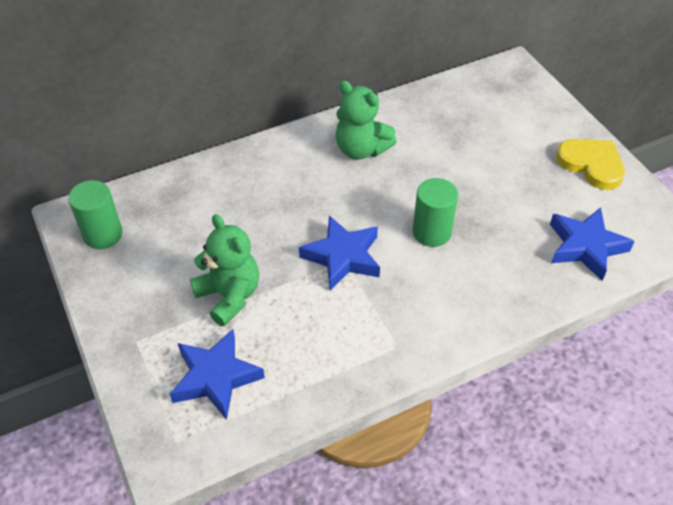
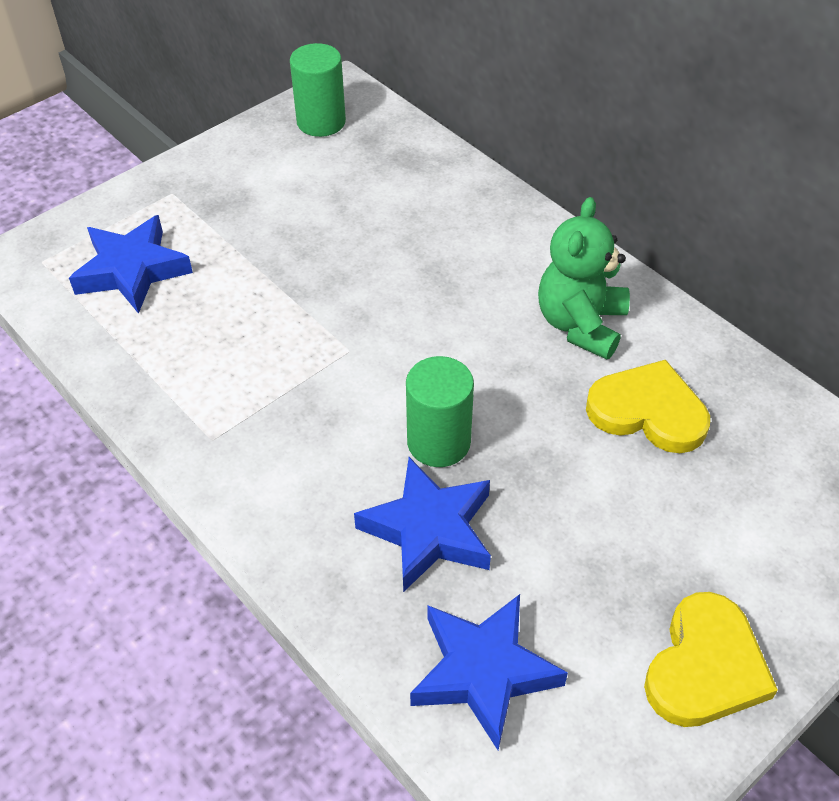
camera: 75 degrees right, 0 degrees up
green teddy bear [190,214,259,326] -> none
blue star [299,215,380,290] -> blue star moved to [354,457,491,592]
none -> yellow heart [586,360,710,453]

